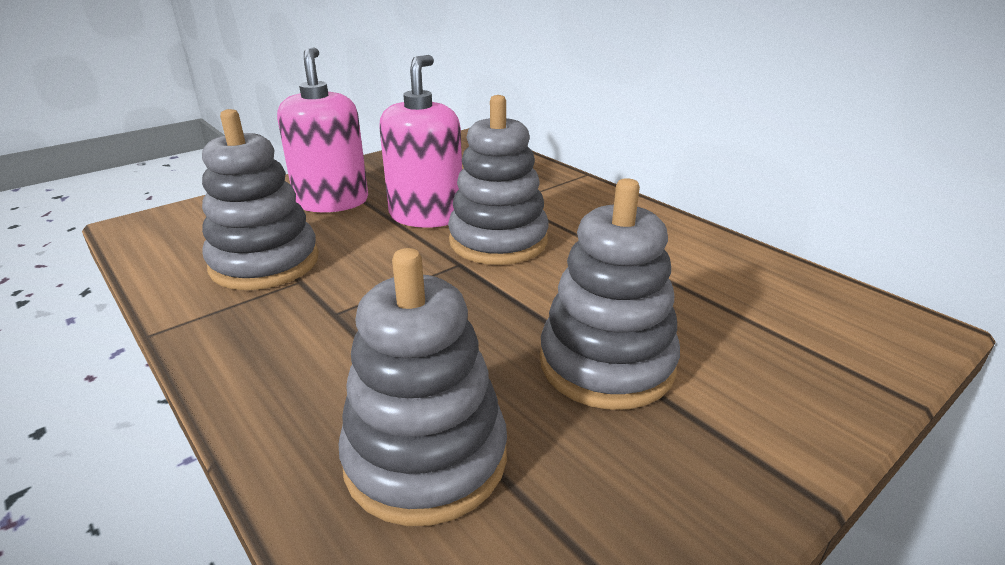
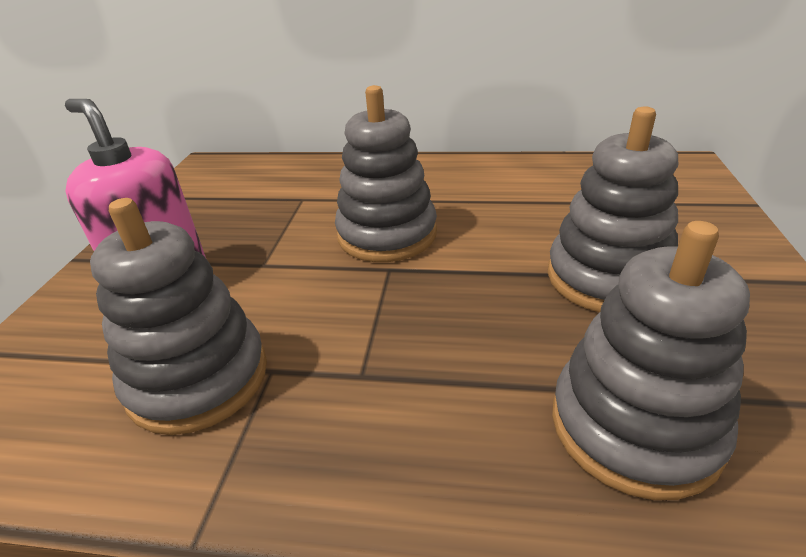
camera: 40 degrees left, 5 degrees up
pink soap dispenser [379,55,462,228] -> none

